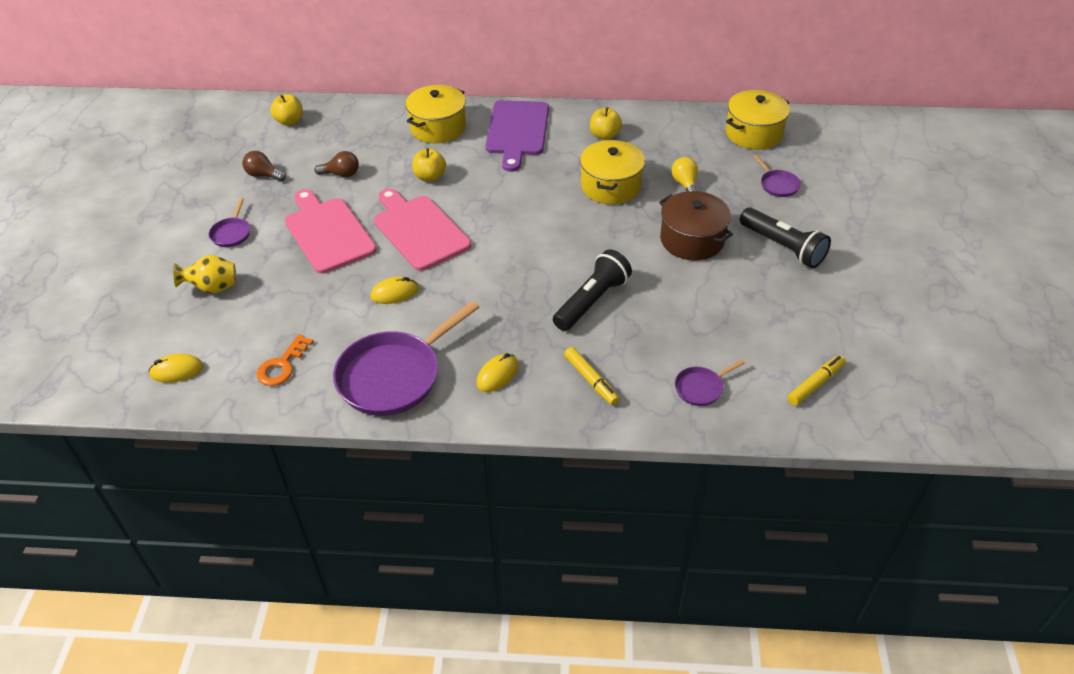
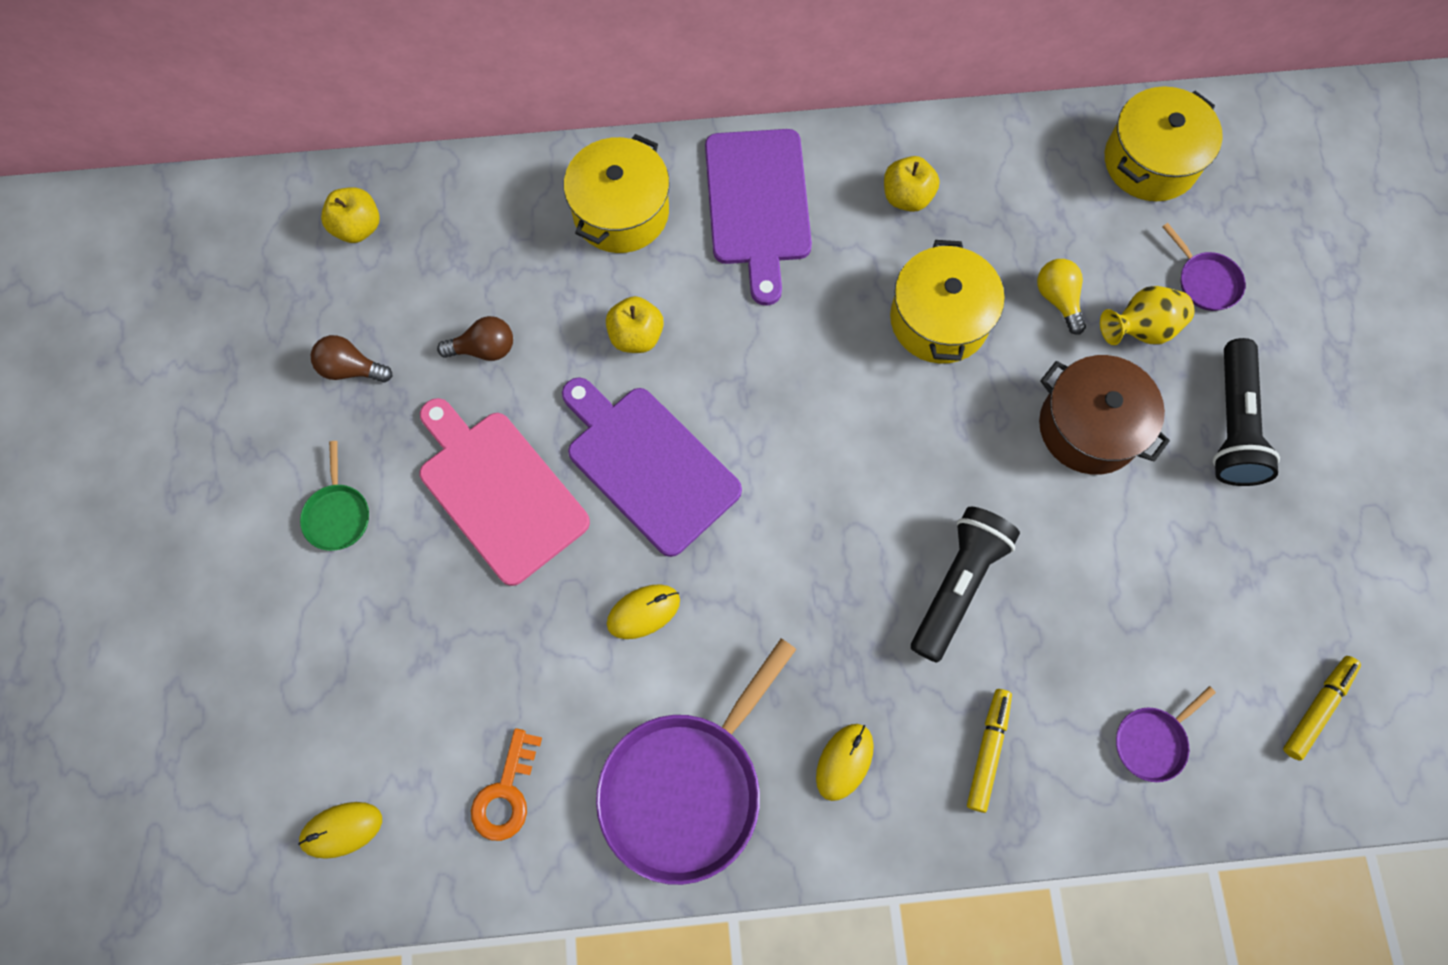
camera: 10 degrees left, 25 degrees up
yellow vase [173,255,236,294] -> yellow vase moved to [1100,286,1194,345]
purple pan [209,198,250,247] -> green pan [300,441,369,551]
pink cutting board [374,188,471,271] -> purple cutting board [562,377,742,557]
yellow marker [564,347,620,405] -> yellow marker turned 120 degrees counterclockwise [967,689,1012,813]
black flashlight [740,208,831,268] -> black flashlight turned 60 degrees clockwise [1212,338,1280,486]

